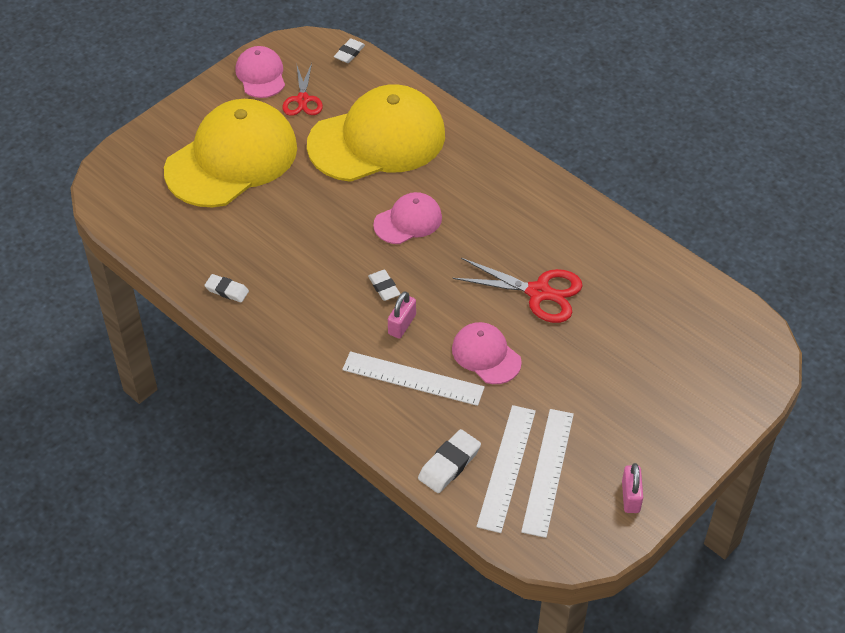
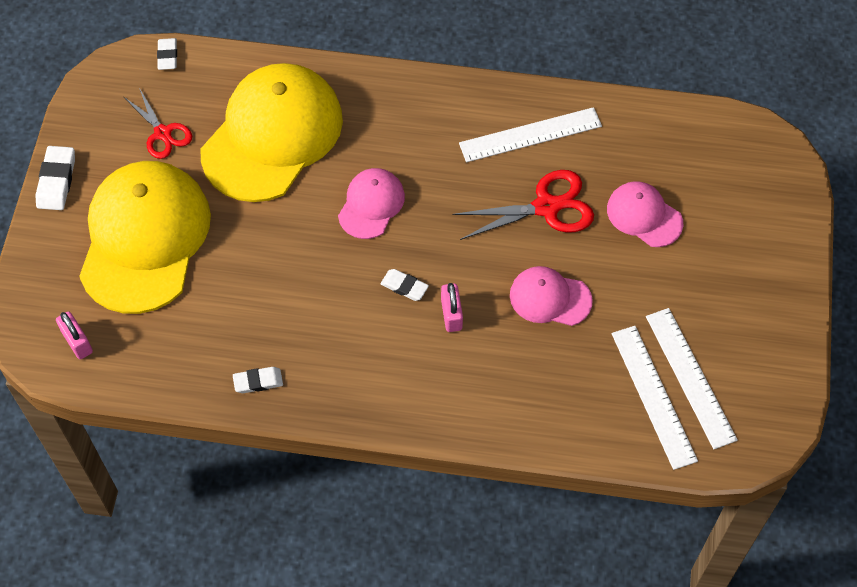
camera: 35 degrees left, 10 degrees up
pink cap [235,46,285,98] -> pink cap moved to [607,181,683,247]
white ruler [342,351,485,406] -> white ruler moved to [459,107,602,162]
white eraser [418,429,481,493] -> white eraser moved to [35,146,75,210]
pink padlock [622,463,643,513] -> pink padlock moved to [56,312,93,359]

